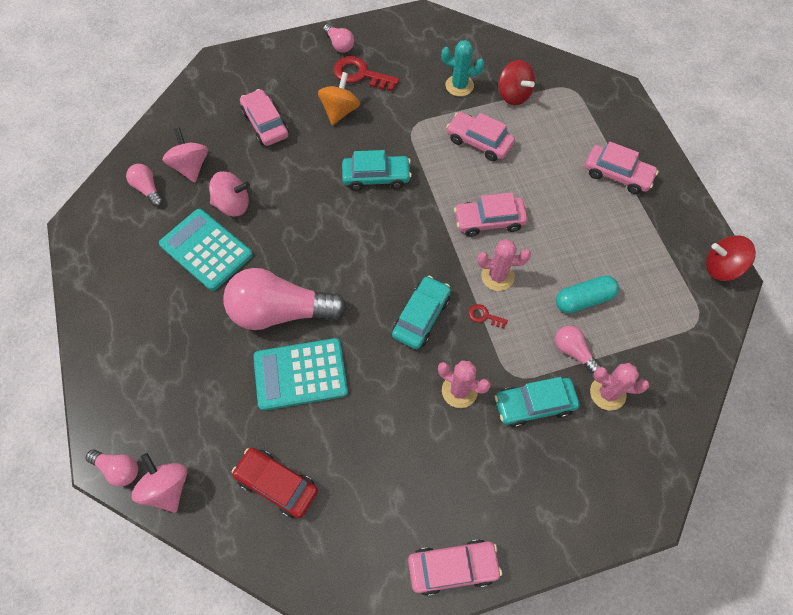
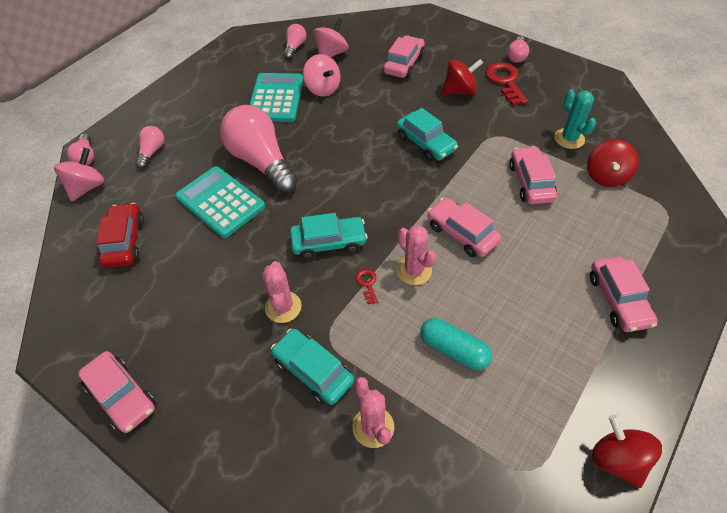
camera: 55 degrees right, 10 degrees down
orange spinning top [318,72,360,126] -> red spinning top [442,59,483,95]
pink light bulb [555,326,601,374] -> pink light bulb moved to [135,126,164,169]

